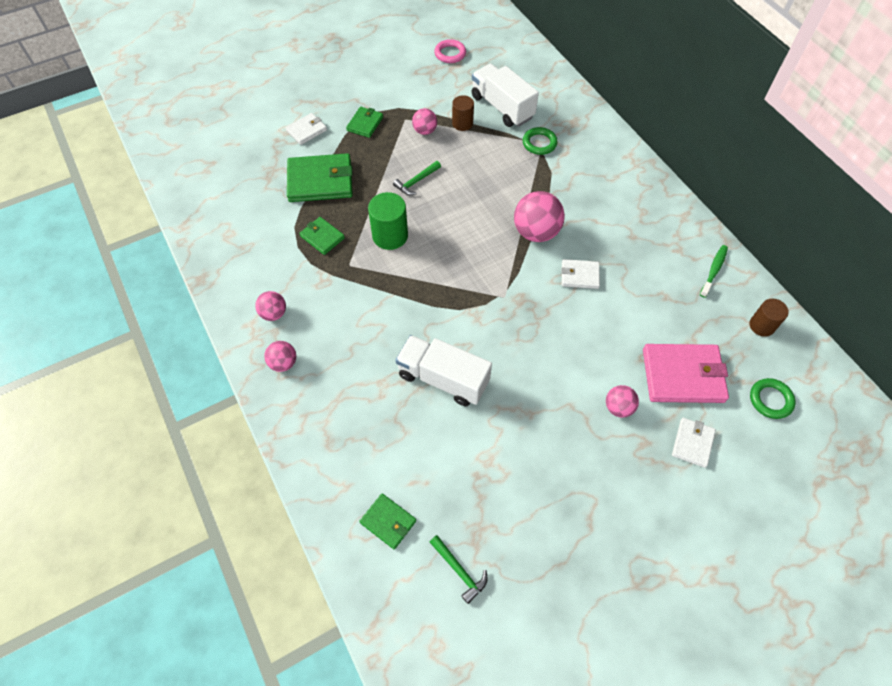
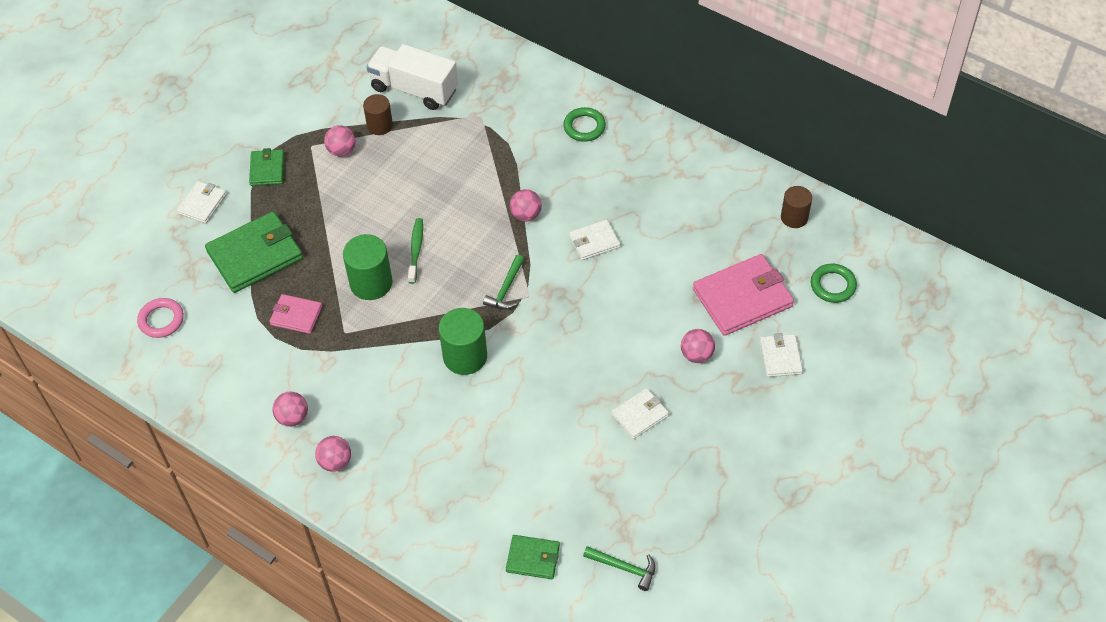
camera: 25 degrees left, 5 degrees down
green wallet [299,217,345,255] -> pink wallet [269,294,322,334]
green hammer [393,161,441,195] -> green hammer moved to [483,255,524,309]
white truck [395,335,492,406] -> none
pink ring [434,39,466,63] -> pink ring moved to [137,298,184,338]
pink ball [514,191,565,242] -> pink ball [510,189,542,221], size x0.56
green ring [523,127,558,155] -> green ring moved to [563,107,606,142]
green toothbrush [700,245,728,298] -> green toothbrush moved to [408,218,423,284]
none -> green cylinder [439,308,487,375]
none -> white wallet [611,388,669,439]

